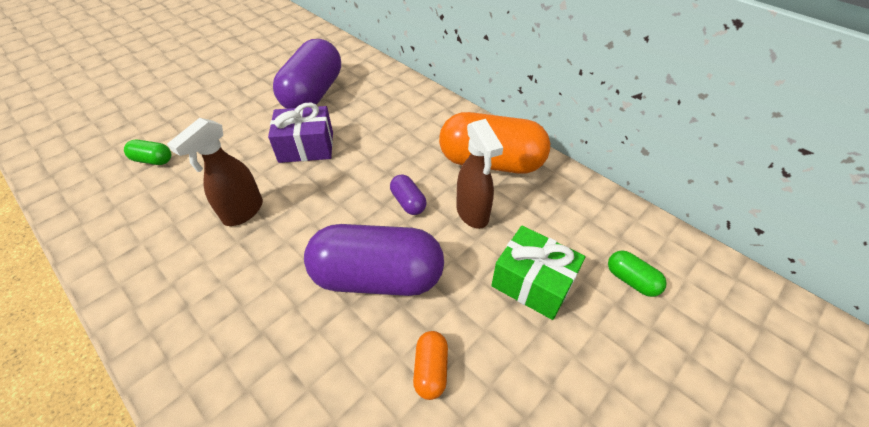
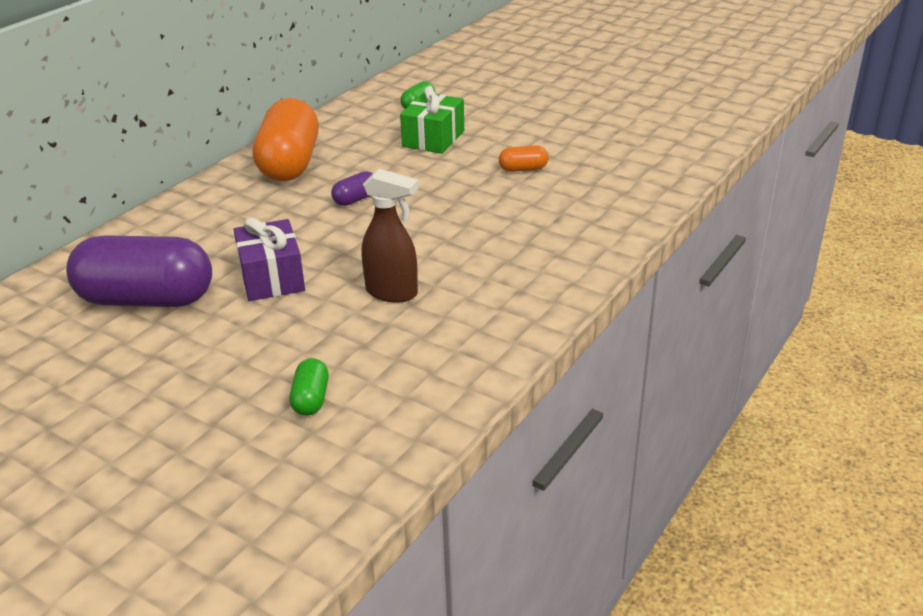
camera: 100 degrees left, 15 degrees down
purple capsule [304,224,444,296] -> none
brown spray bottle [456,119,503,229] -> none

